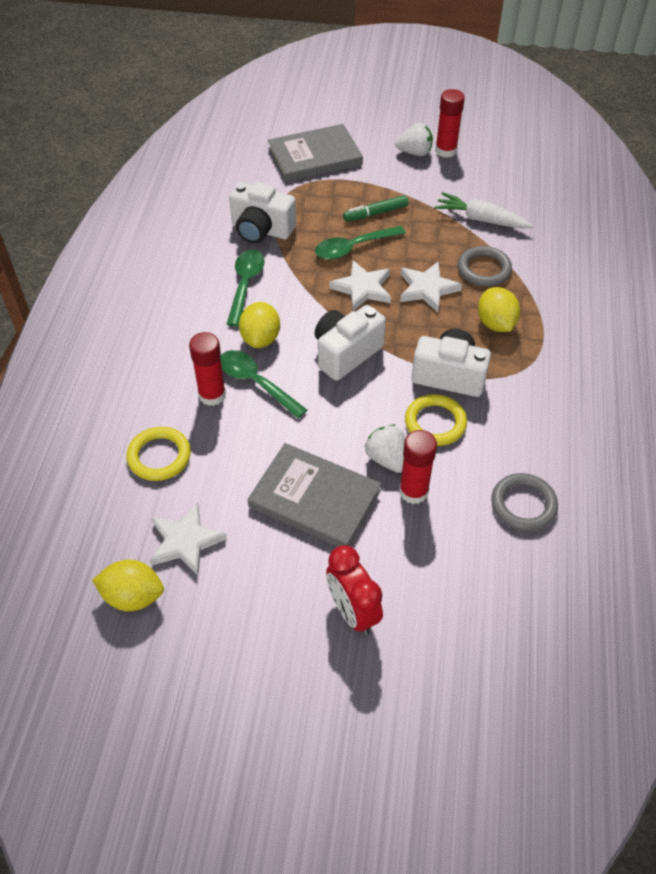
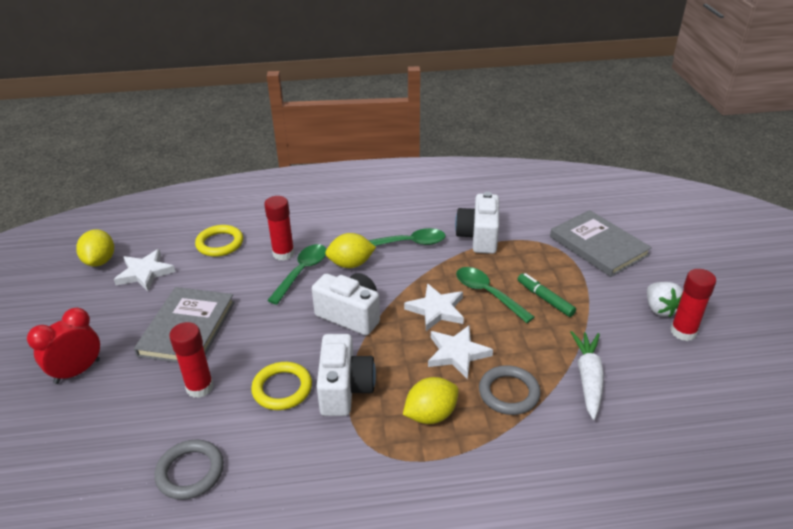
camera: 75 degrees right, 15 degrees down
white strawberry [364,424,405,473] -> none

